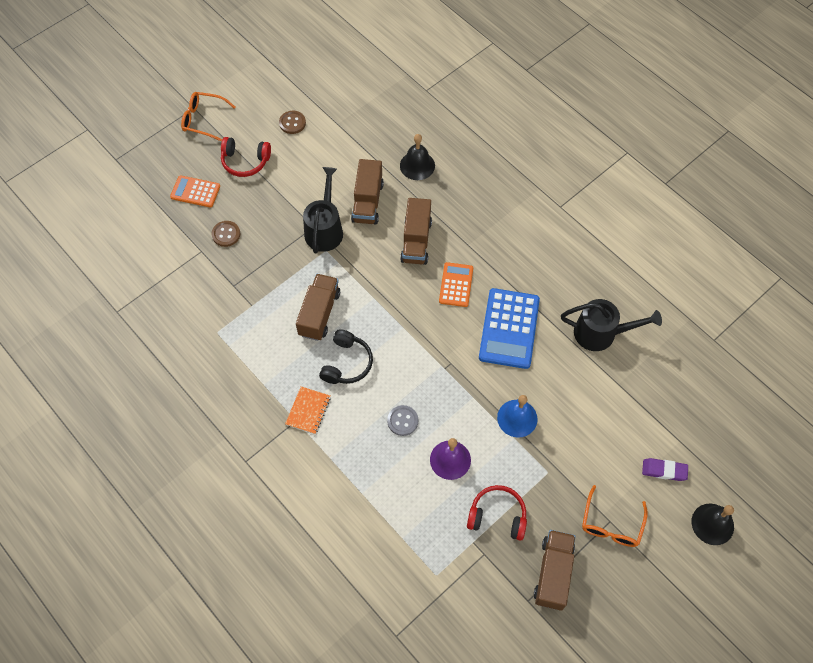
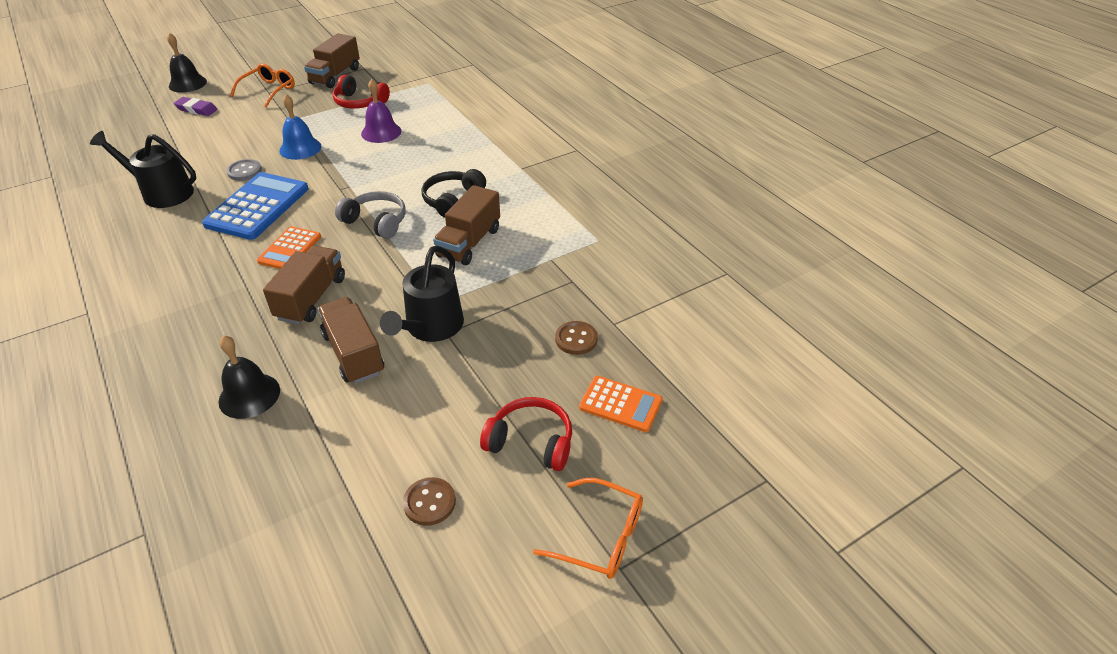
camera: 170 degrees left, 20 degrees down
orange notebook [285,386,331,434] -> none
brown truck [351,159,384,225] -> brown truck turned 45 degrees counterclockwise [317,297,384,384]
grey button [387,405,419,436] -> grey button moved to [226,159,262,181]
none -> grey headphones [335,191,406,239]

